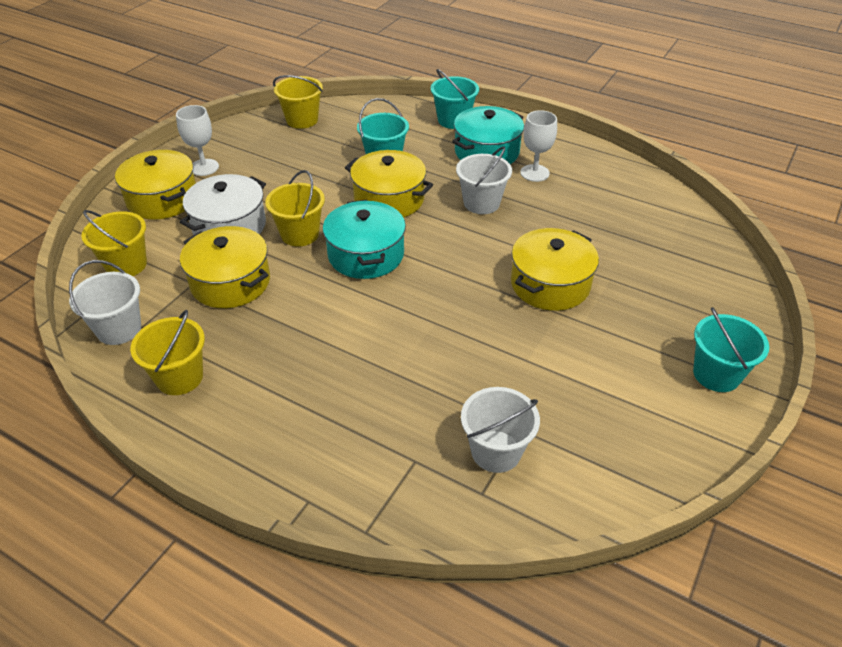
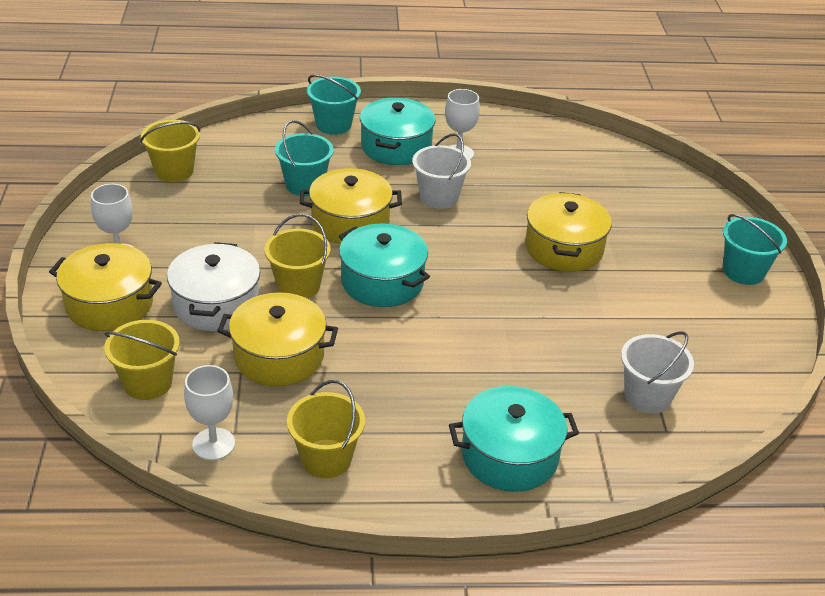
camera: 35 degrees left, 5 degrees down
white bucket [69,260,141,345] -> white goblet [184,365,235,460]
none -> turquoise pot [449,386,579,492]

